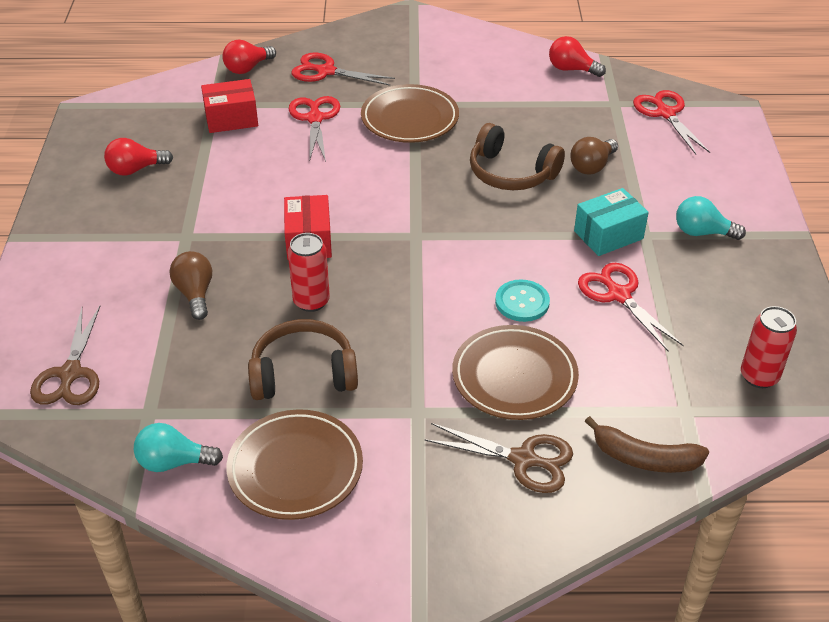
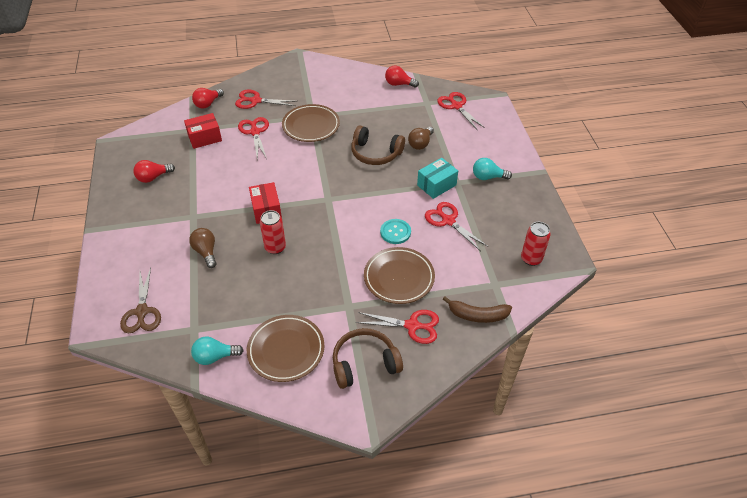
camera: 10 degrees left, 5 degrees up
brown headphones [248,319,358,400] -> brown headphones moved to [333,328,403,389]
brown scissors [425,423,573,493] -> red scissors [356,310,439,344]

